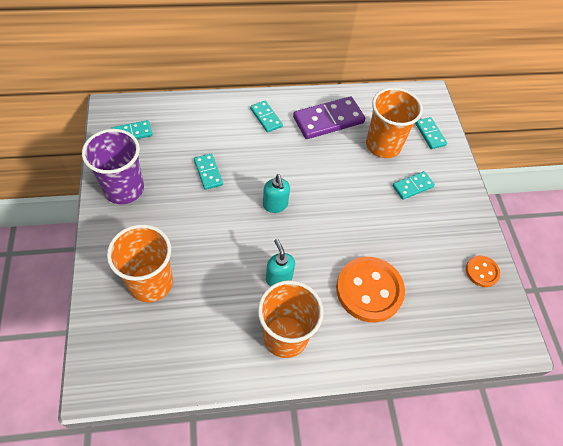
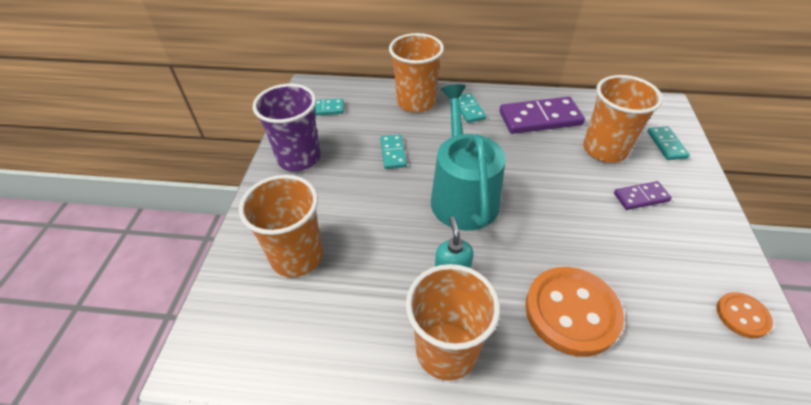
camera: 20 degrees right, 10 degrees down
turquoise soap dispenser [263,174,290,213] -> turquoise watering can [431,84,506,230]
turquoise domino [393,171,435,200] -> purple domino [614,181,672,210]
none -> orange cup [389,33,444,113]

